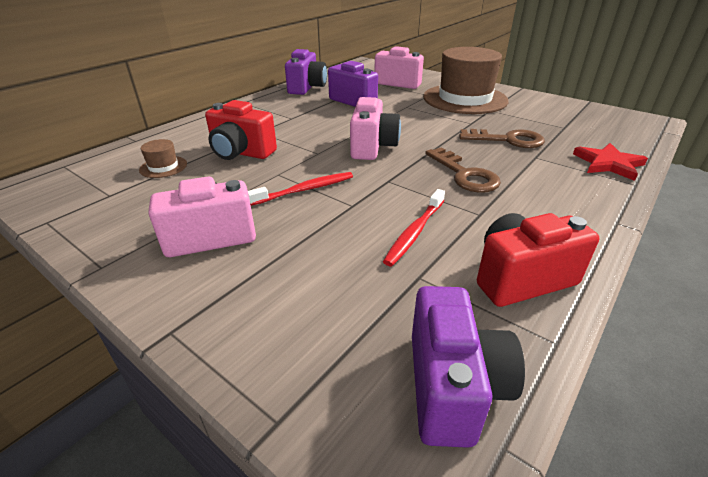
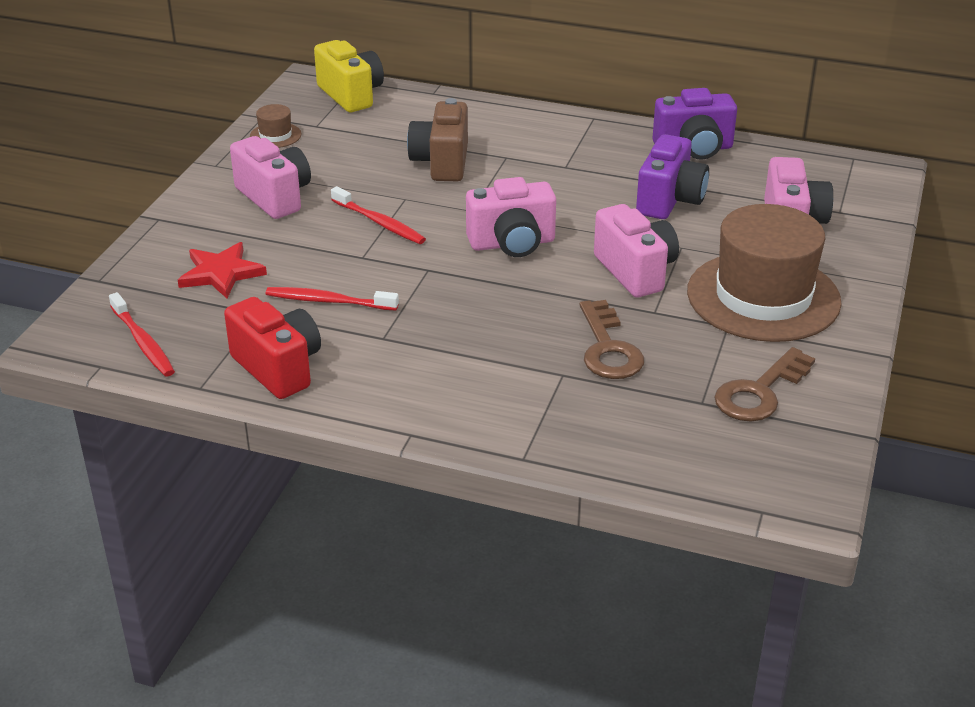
camera: 70 degrees right, 0 degrees up
brown hat [139,139,187,178] -> brown hat moved to [250,104,301,148]
red camera [205,100,277,160] -> brown camera [407,98,468,181]
purple camera [412,286,525,448] -> red toothbrush [109,292,175,377]
brown key [425,147,501,193] -> brown key moved to [714,347,815,421]
red star [573,143,648,181] -> red star moved to [178,242,267,298]
none -> yellow camera [314,40,384,112]
none -> pink camera [594,204,679,297]

